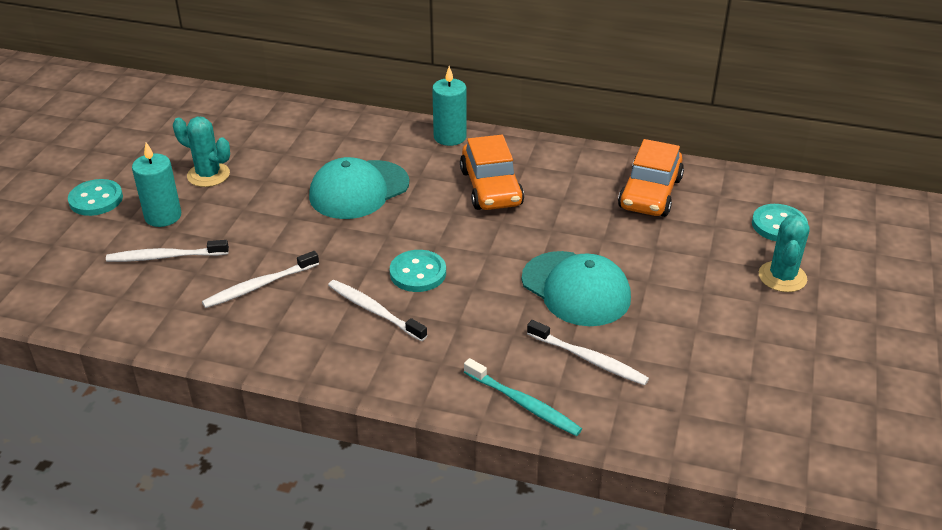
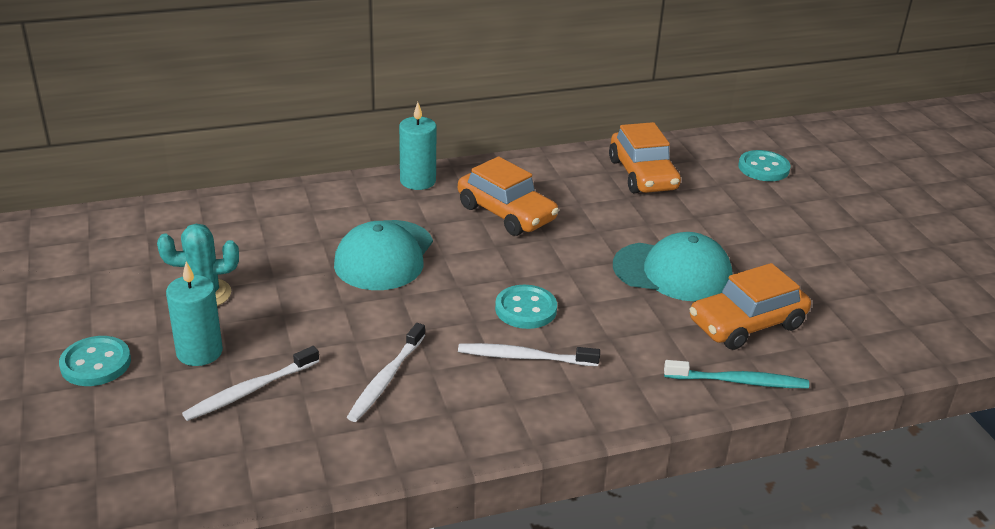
camera: 35 degrees left, 5 degrees down
white toothbrush [527,320,649,386] -> orange car [689,263,811,350]
turquoise cactus [759,214,810,292] -> none

